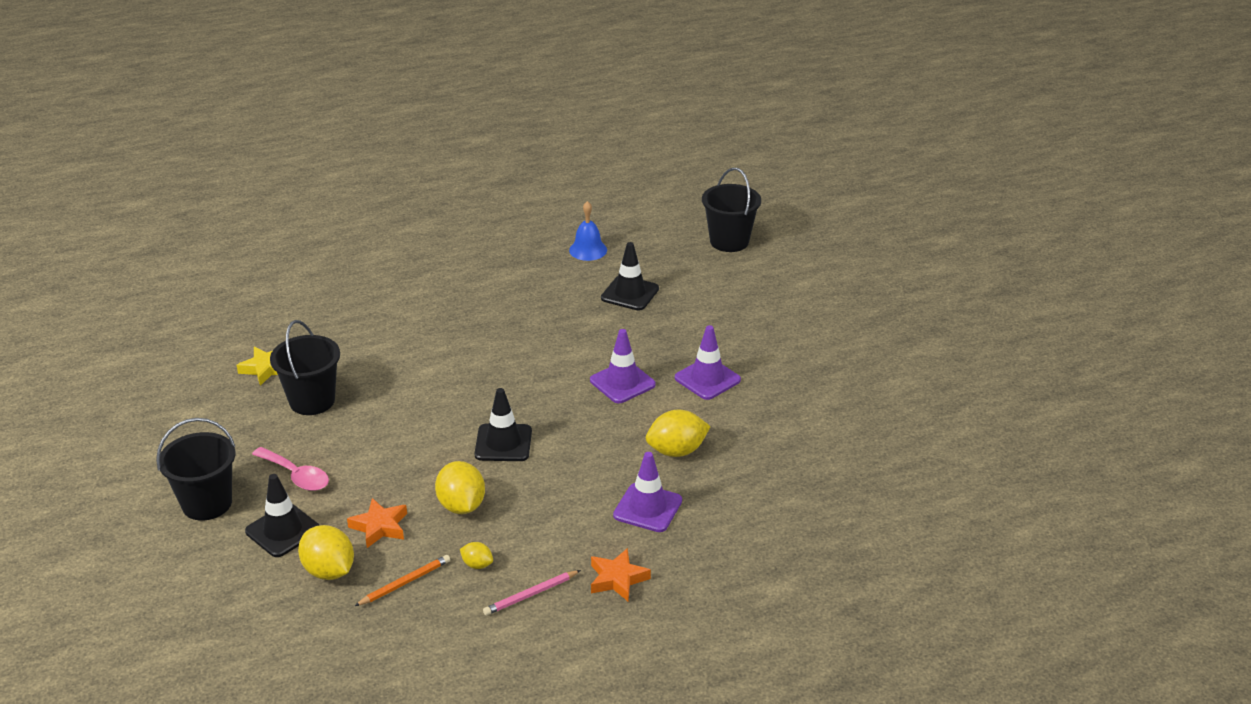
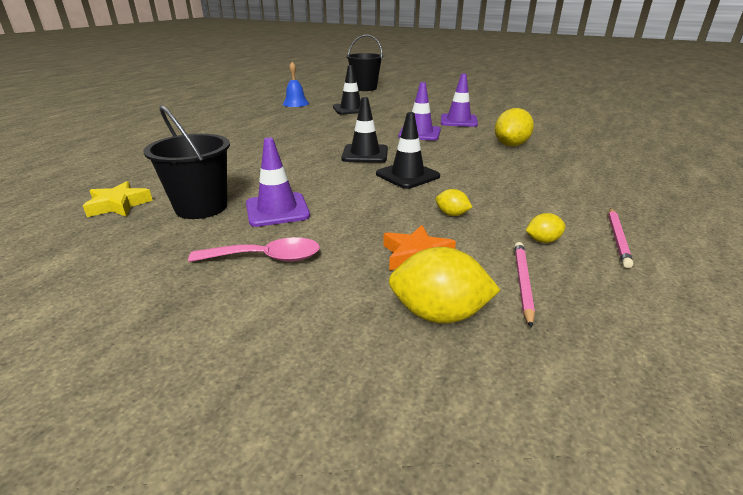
camera: 40 degrees left, 5 degrees down
black bucket [156,418,235,520] -> none
black traffic cone [245,474,320,557] -> black traffic cone moved to [341,97,388,163]
orange pencil [355,555,450,606] -> pink pencil [514,242,535,328]
yellow lemon [435,461,485,514] -> yellow lemon [436,189,472,216], size x0.52
orange star [591,548,651,601] -> none
purple traffic cone [613,452,682,532] -> purple traffic cone moved to [246,137,310,227]

